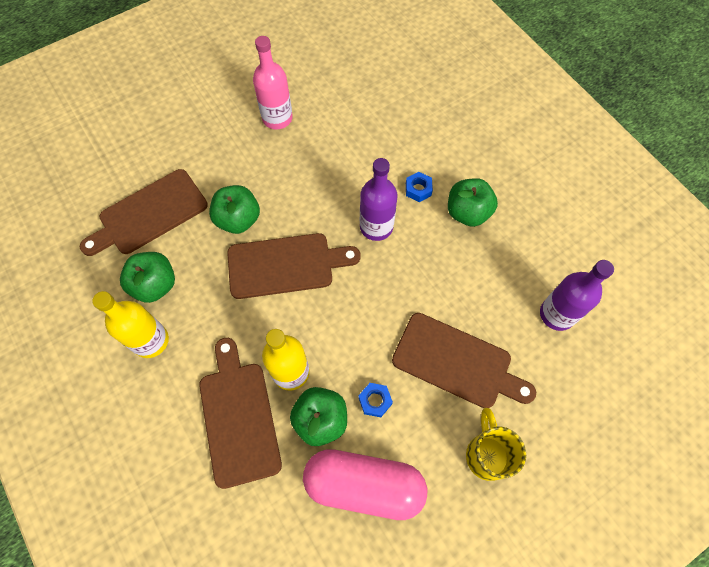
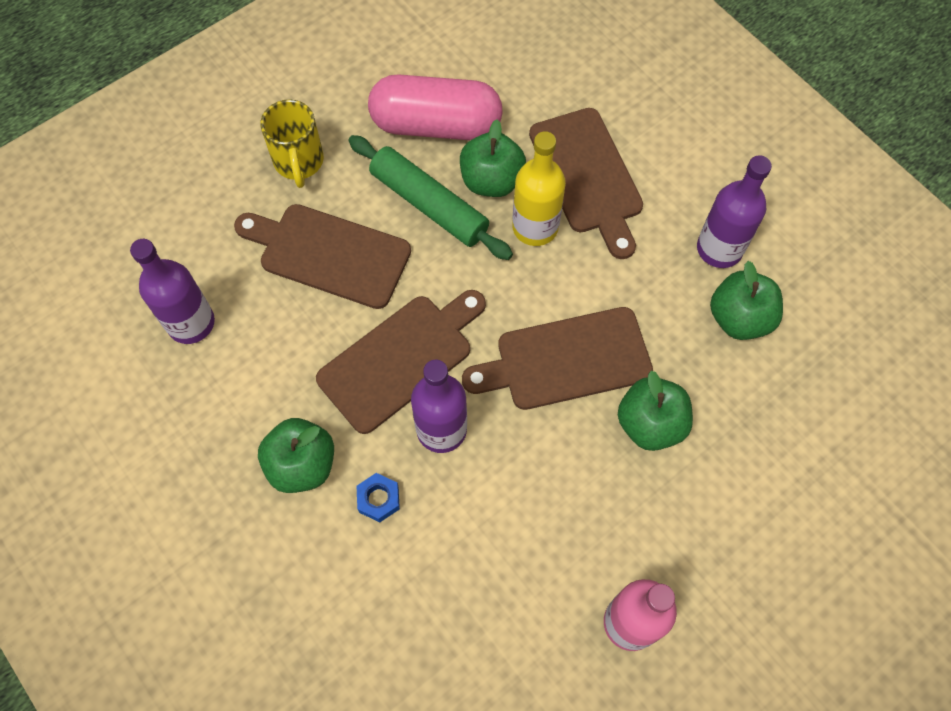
camera: 175 degrees right, 0 degrees up
brown cutting board [80,169,208,256] -> brown cutting board moved to [316,290,486,434]
yellow bottle [92,291,169,358] -> purple bottle [697,155,772,268]
blue nut [358,383,393,417] -> green rolling pin [348,135,513,260]

